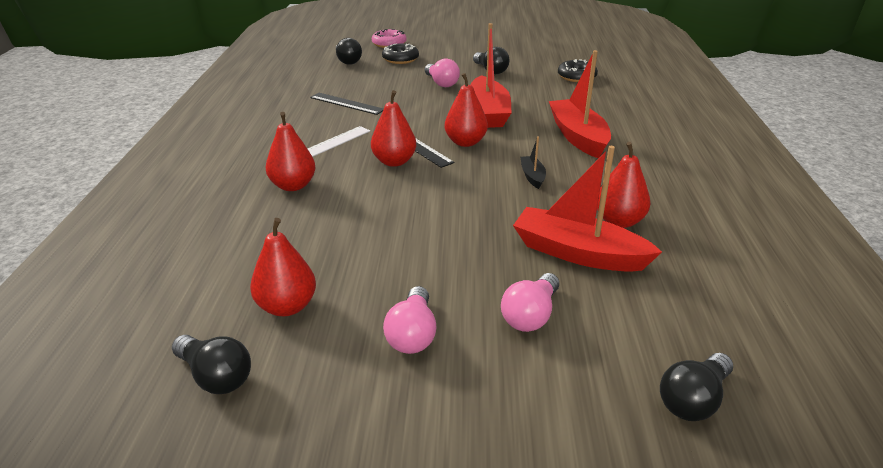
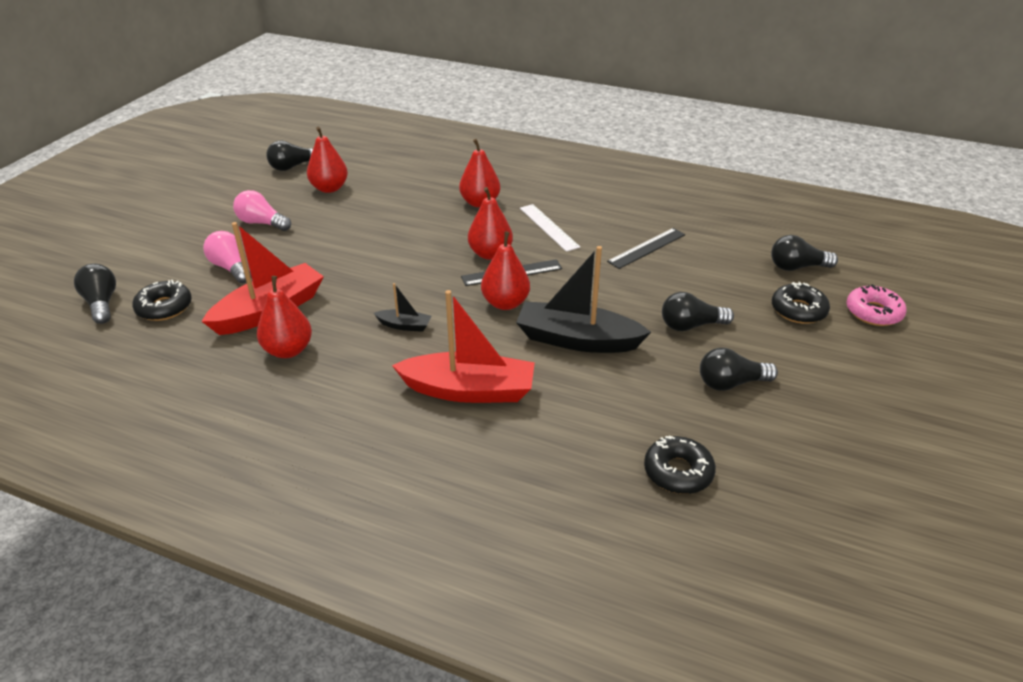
camera: 110 degrees right, 5 degrees up
pink light bulb [425,58,460,87] -> black light bulb [662,292,734,331]
red boat [470,23,512,128] -> black boat [516,246,651,353]
none -> black donut [132,280,192,321]

